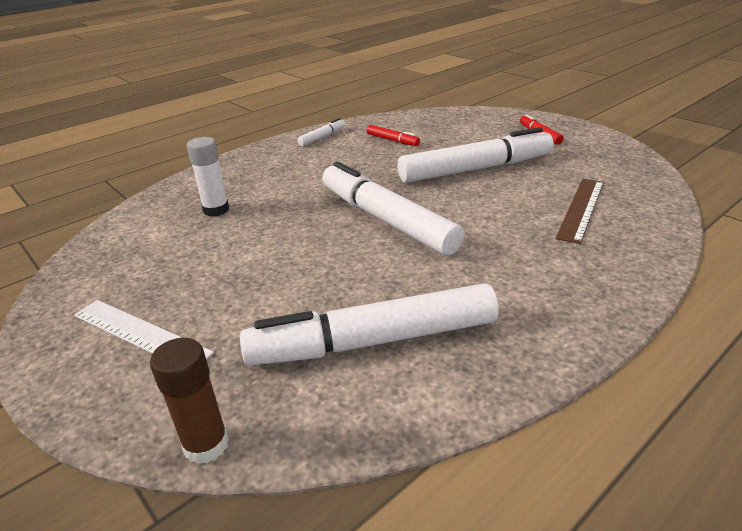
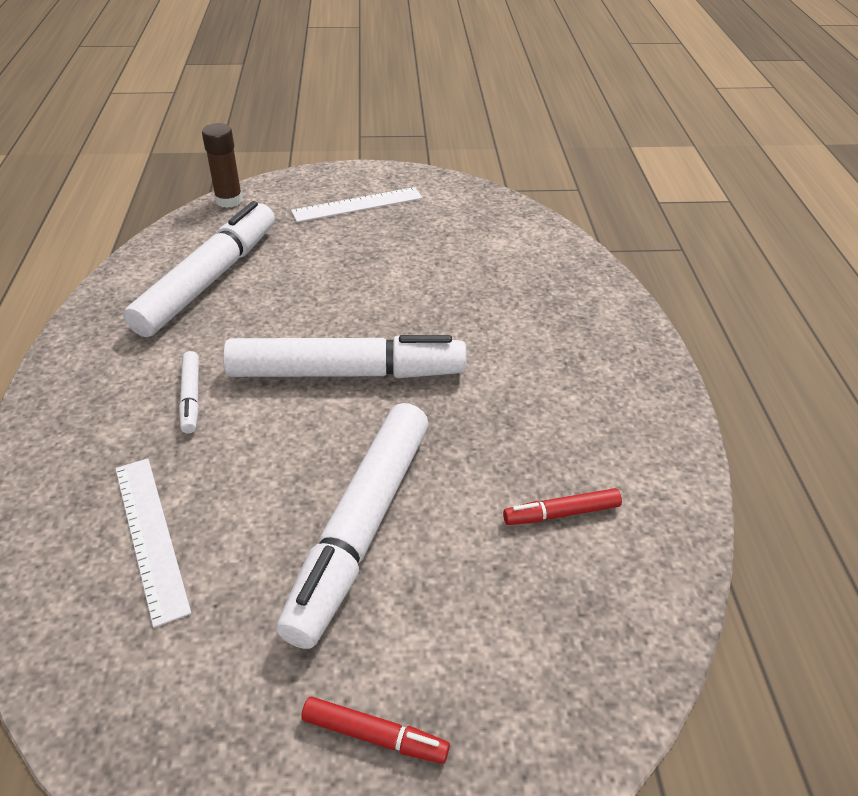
camera: 125 degrees right, 10 degrees up
white glue stick [187,137,229,217] -> none
white marker [297,118,345,146] -> white marker moved to [179,351,199,433]
brown ruler [556,179,604,244] -> white ruler [115,458,191,628]

